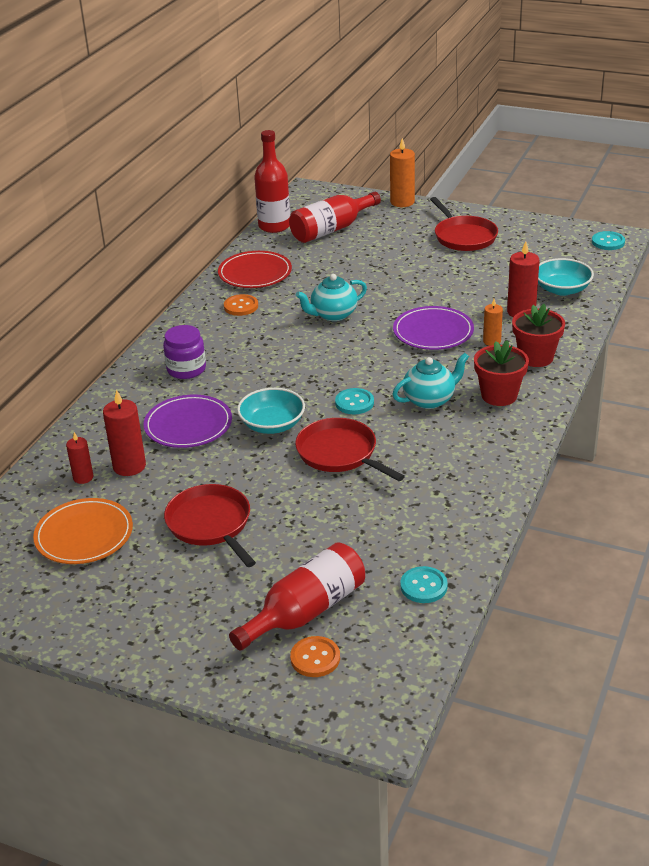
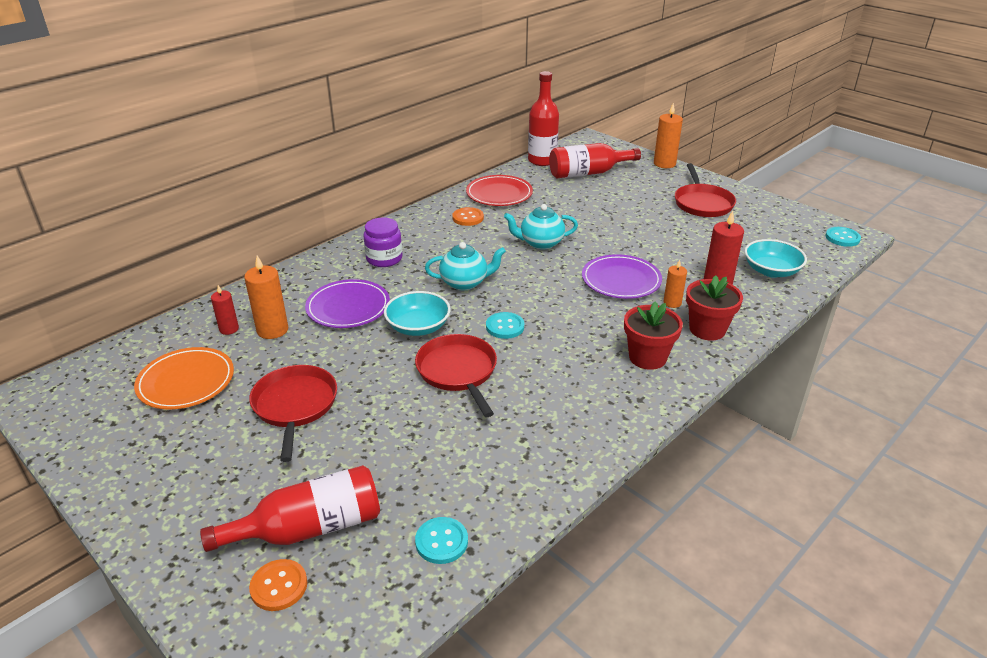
camera: 20 degrees right, 0 degrees up
red candle [103,390,146,476] -> orange candle [244,255,288,339]
turquoise teapot [392,353,469,409] -> turquoise teapot moved to [425,242,506,290]

